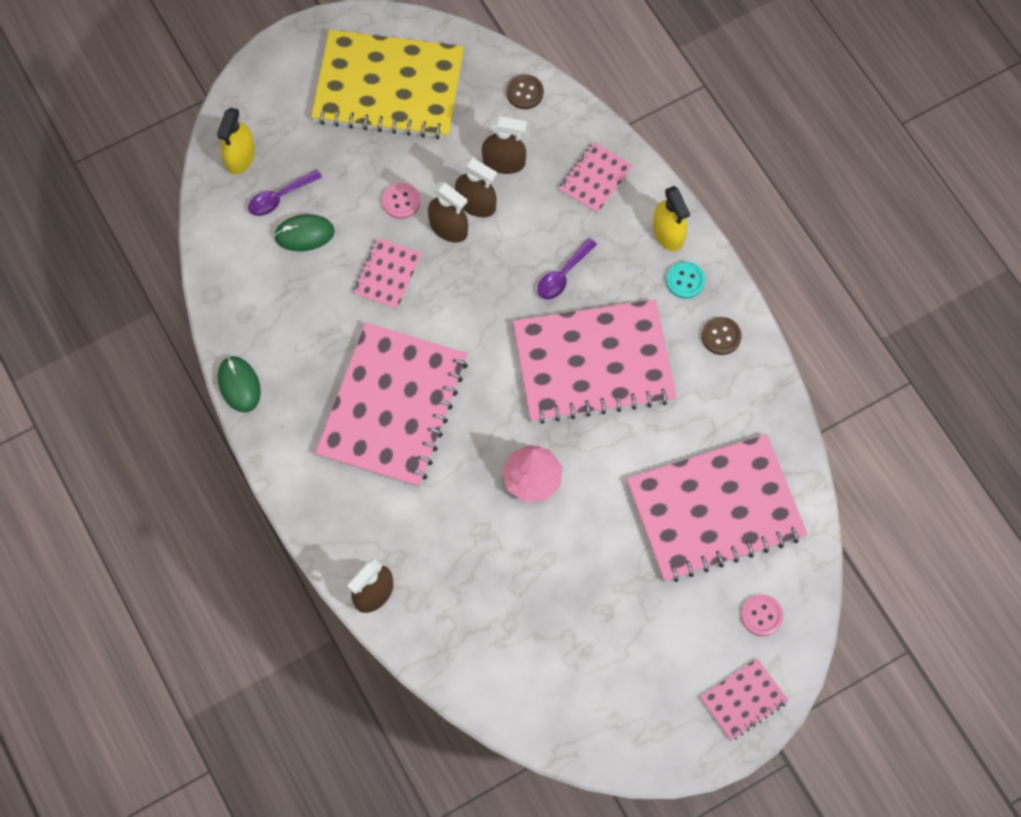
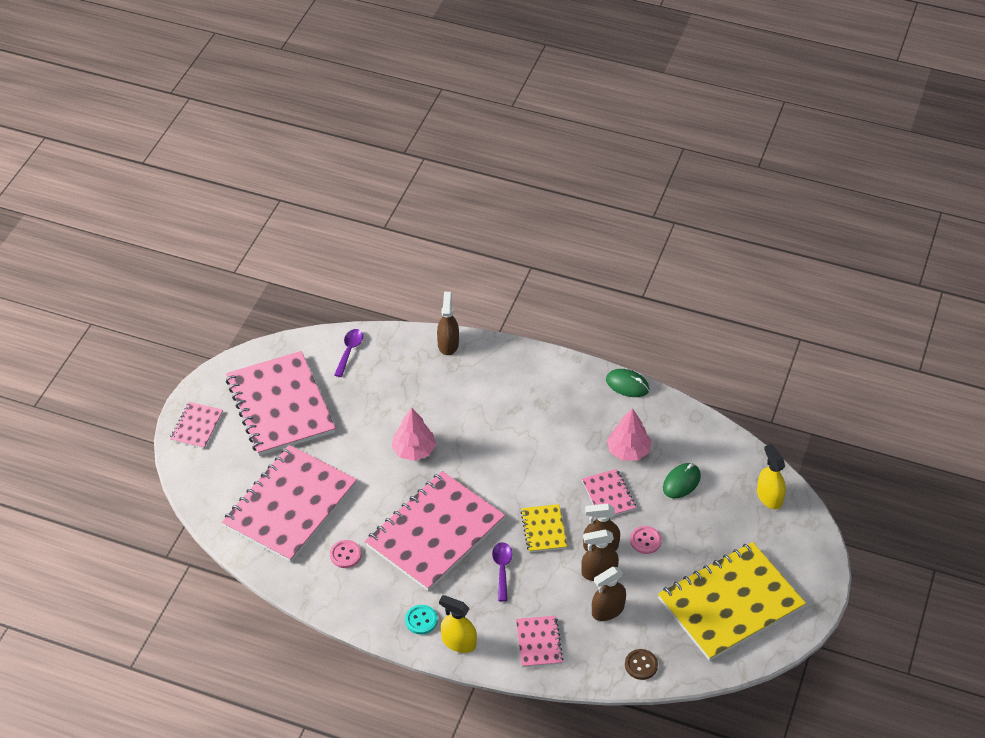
camera: 140 degrees right, 20 degrees down
purple spoon [248,169,322,216] -> purple spoon moved to [334,329,363,377]
pink notebook [315,323,468,488] -> pink notebook moved to [226,351,336,456]
brown button [702,317,741,355] -> none
pink button [741,594,783,636] -> pink button moved to [330,540,361,568]
none -> yellow notebook [520,504,567,552]
none -> pink tree [607,408,651,461]

